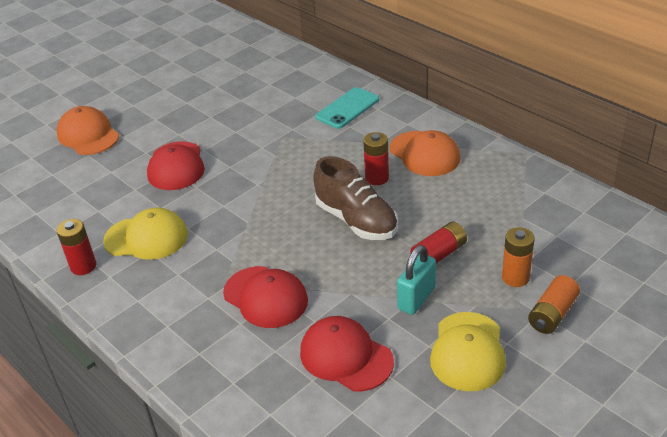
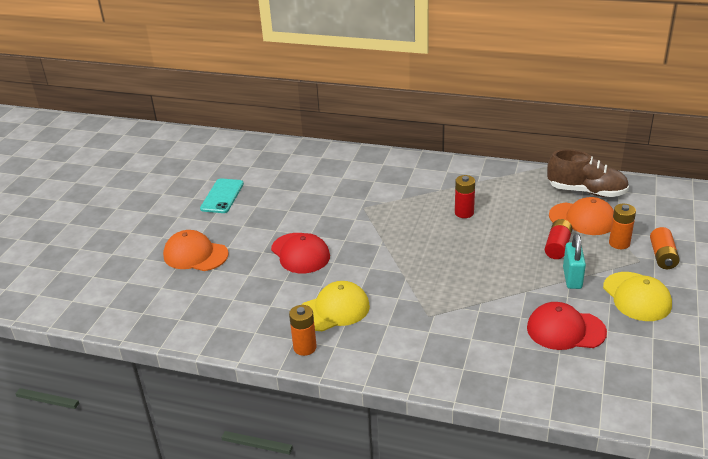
camera: 30 degrees left, 5 degrees down
red battery [57,219,96,275] -> orange battery [289,305,317,356]
red cap [223,266,308,328] -> none
brown shoe [313,156,398,240] -> brown shoe moved to [547,149,629,197]
turquoise phone [315,87,379,129] -> turquoise phone moved to [200,178,244,213]
orange cap [389,130,461,176] -> orange cap moved to [549,197,614,235]

